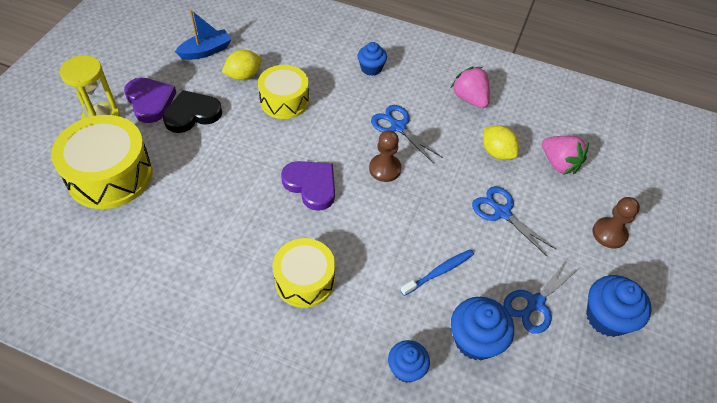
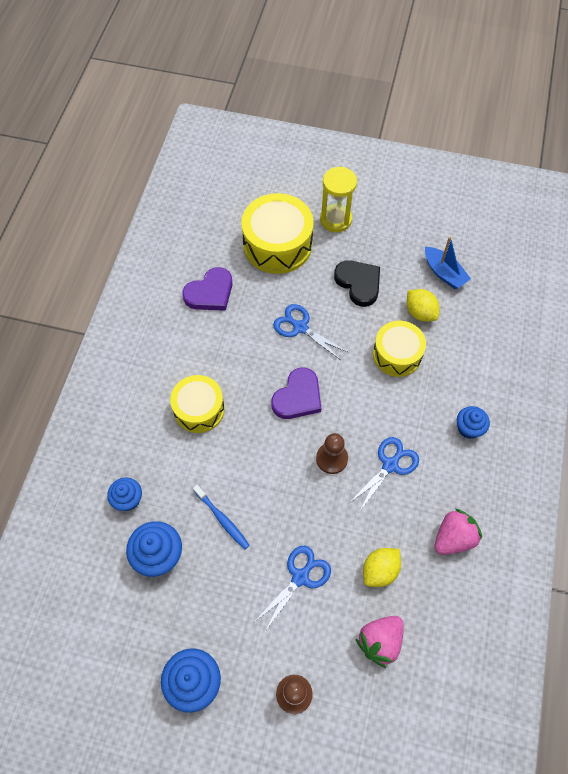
camera: 85 degrees right, 10 degrees up
purple heart [124,78,176,123] -> purple heart moved to [182,267,232,311]
blue scissors [503,258,582,334] -> blue scissors moved to [273,304,349,360]

